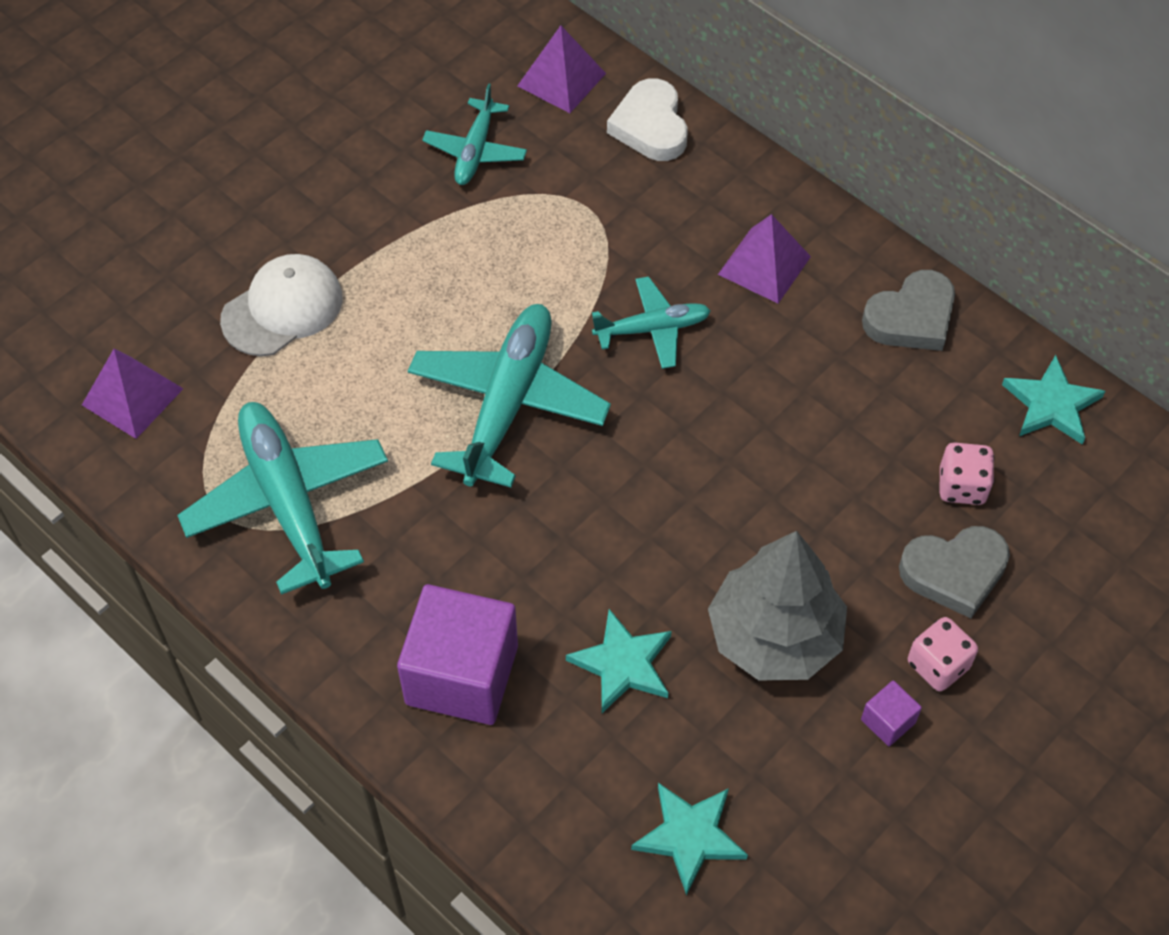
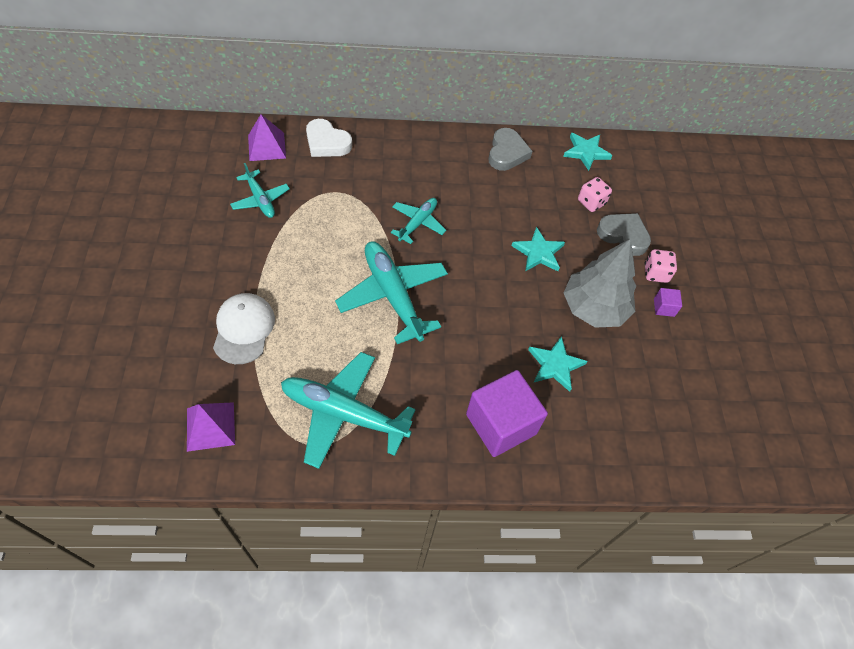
camera: 50 degrees left, 0 degrees up
turquoise star [631,783,748,896] -> turquoise star moved to [512,227,565,271]
purple pyramid [718,214,811,303] -> none
grey heart [899,526,1010,618] -> grey heart turned 90 degrees counterclockwise [597,213,651,256]

